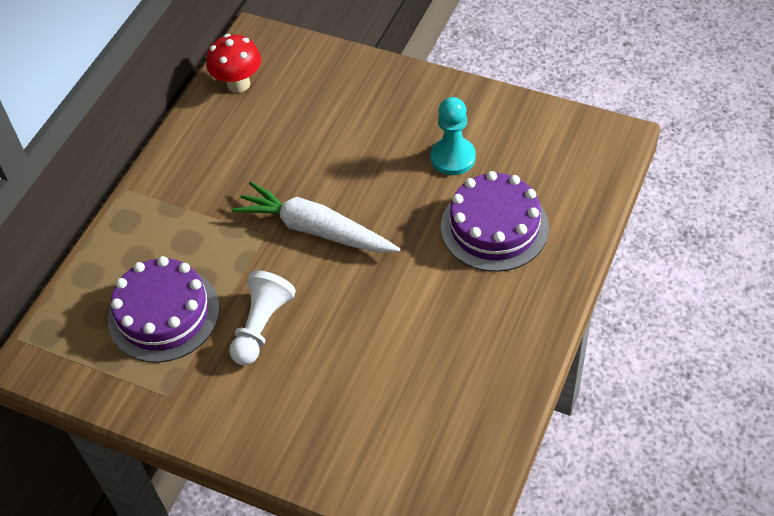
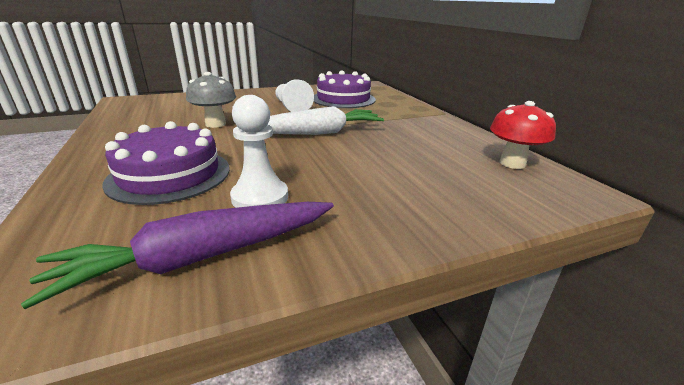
camera: 130 degrees right, 25 degrees down
turquoise pawn [430,97,476,175] -> white pawn [230,95,288,208]
none -> purple carrot [21,202,334,309]
none -> grey mushroom [186,72,236,128]

